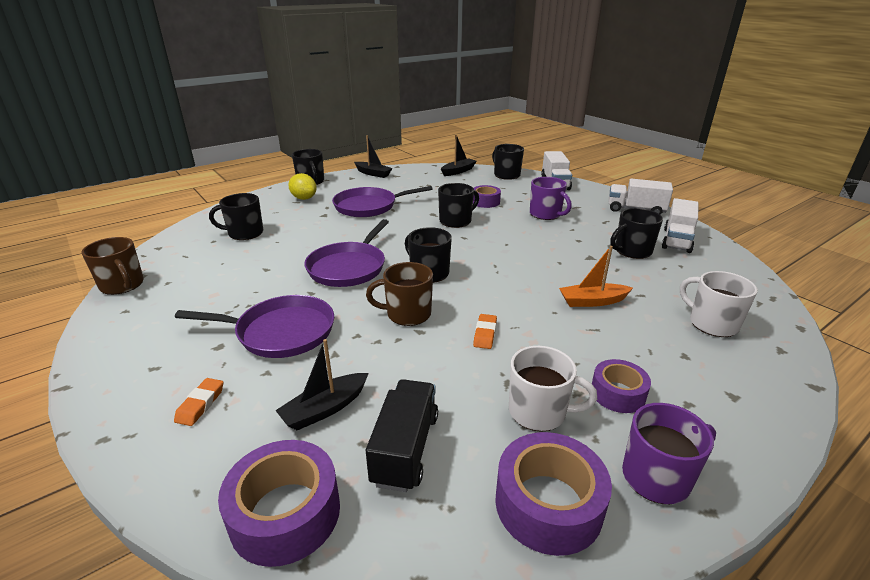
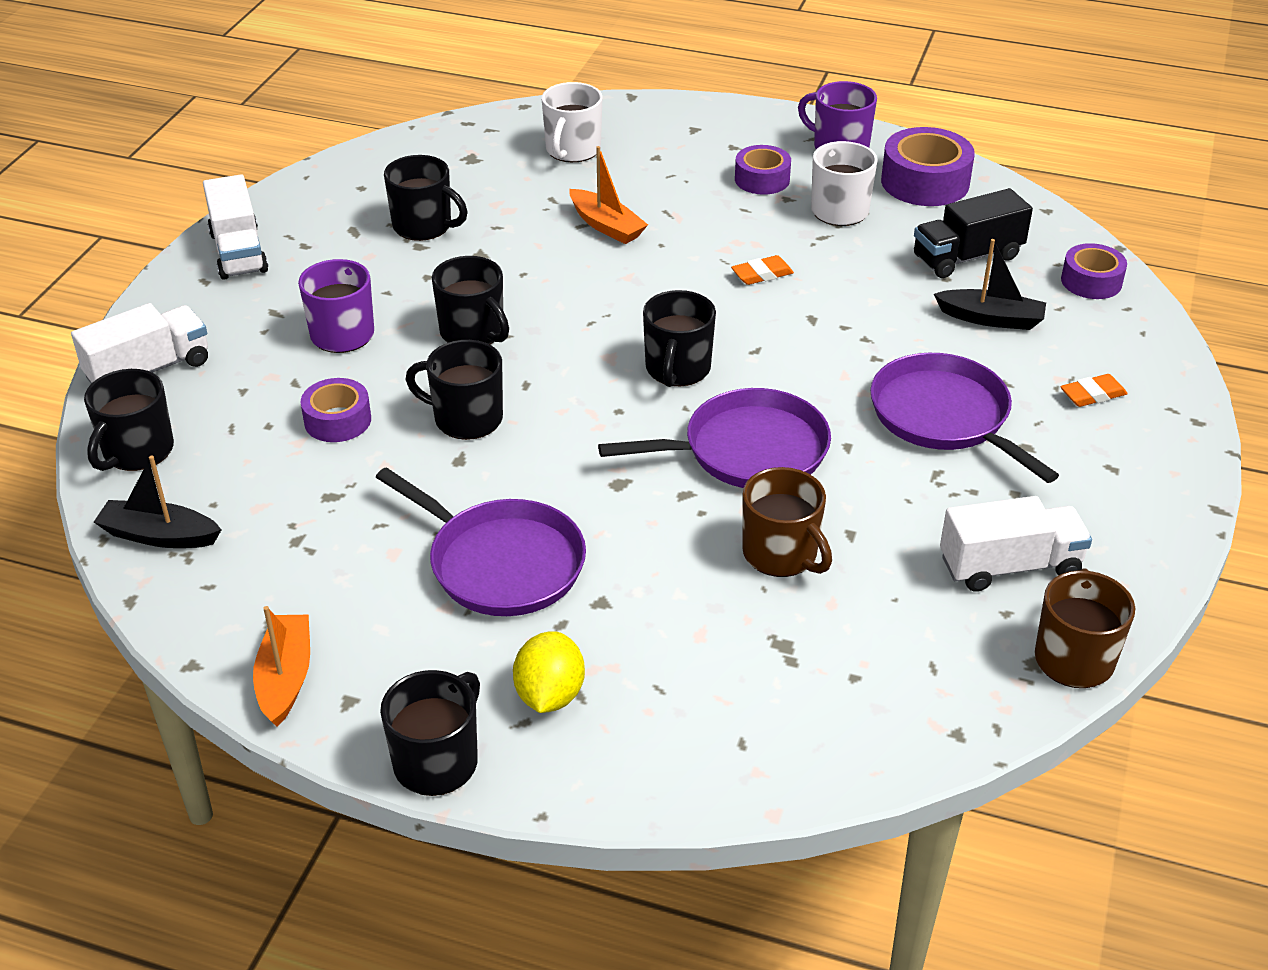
camera: 125 degrees left, 10 degrees up
black mug [209,193,263,240] -> black mug moved to [432,256,509,345]
purple tape [218,440,340,567] -> purple tape [1061,243,1127,299], size x0.63
black boat [354,135,393,178] -> orange boat [253,606,310,727]
brown mug [366,262,433,326] -> brown mug moved to [742,467,832,577]
white truck [662,198,698,253] -> white truck moved to [940,496,1092,592]

